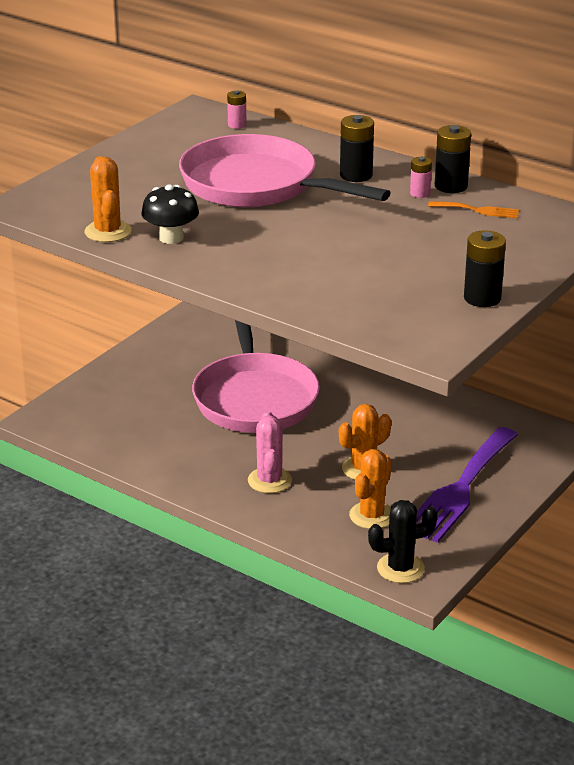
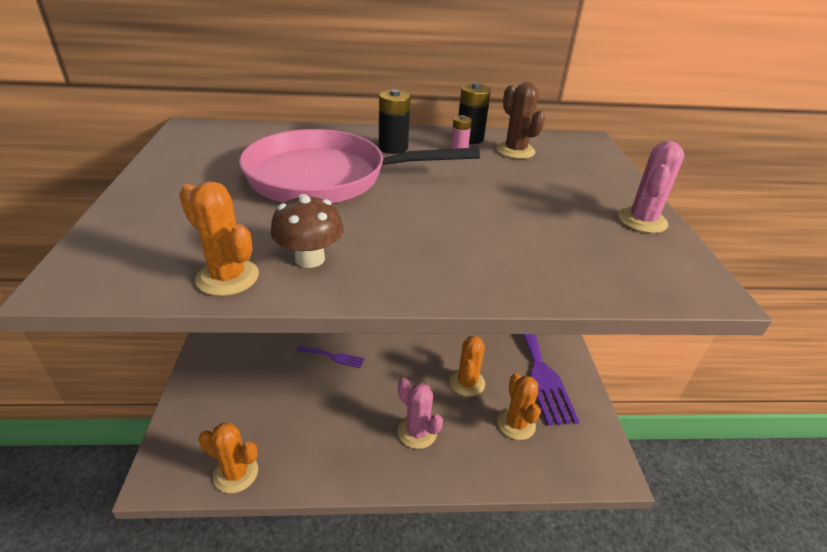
camera: 40 degrees left, 5 degrees up
black mushroom [141,184,199,244] -> brown mushroom [270,194,344,268]
pink pan [192,320,320,433] -> purple fork [297,346,364,368]
pink battery [227,91,247,129] -> none
black cactus [368,500,438,583] -> none
orange fork [428,201,519,218] -> brown cactus [496,82,545,159]
black battery [464,230,506,307] -> pink cactus [618,141,684,233]
none -> orange cactus [199,423,258,493]

